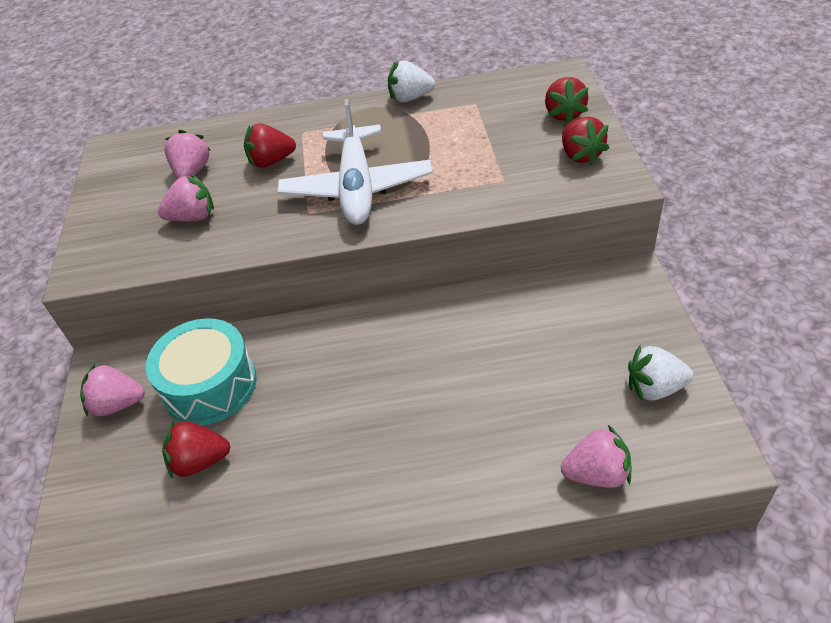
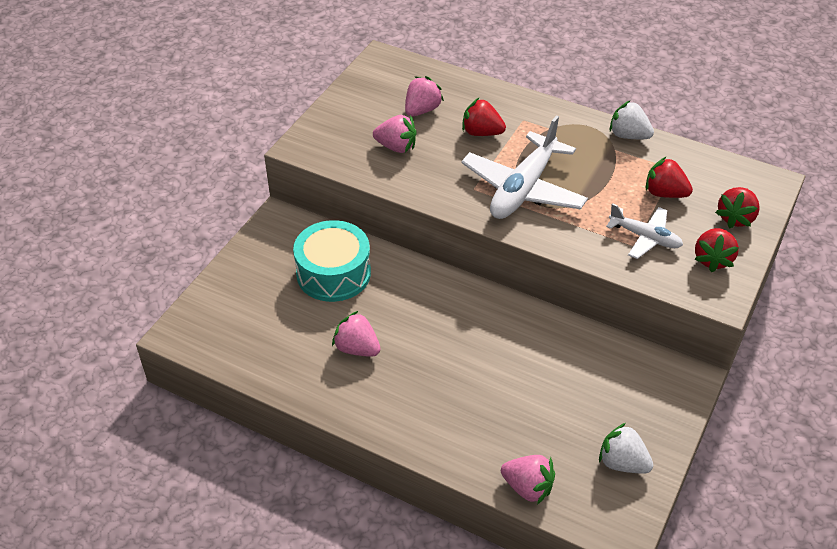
camera: 30 degrees right, 0 degrees up
pink strawberry [80,364,145,417] -> pink strawberry moved to [332,311,381,357]
red strawberry [162,421,230,479] -> red strawberry moved to [646,157,693,198]
none -> white plane [606,203,683,259]

